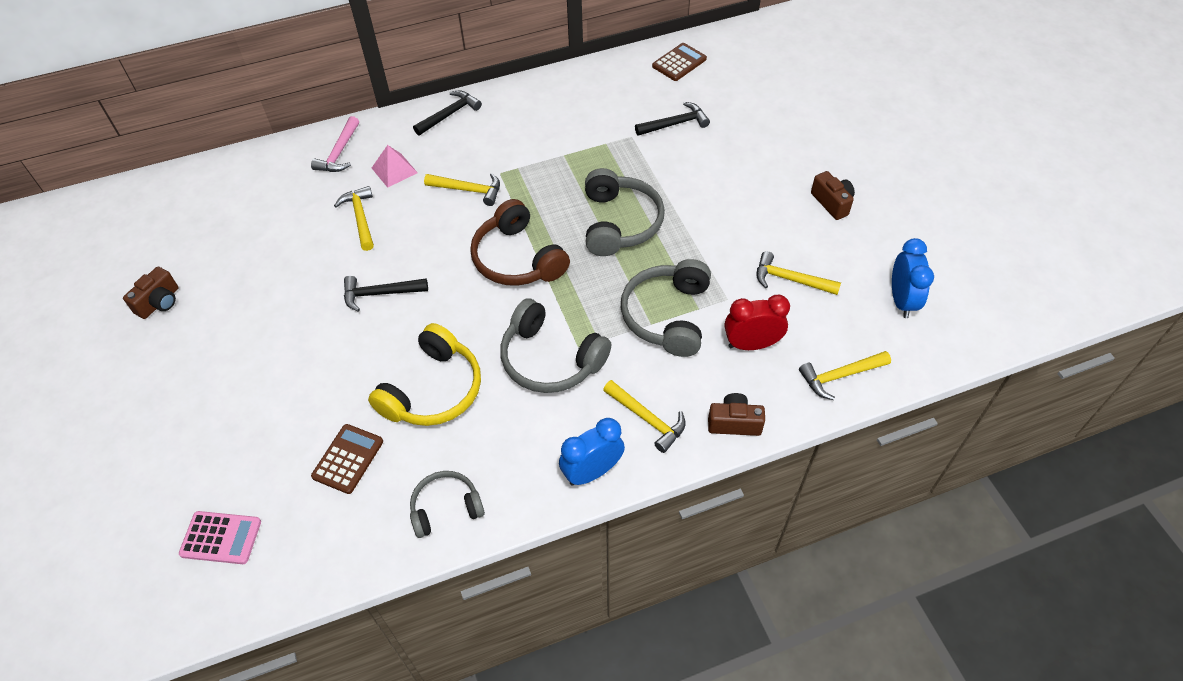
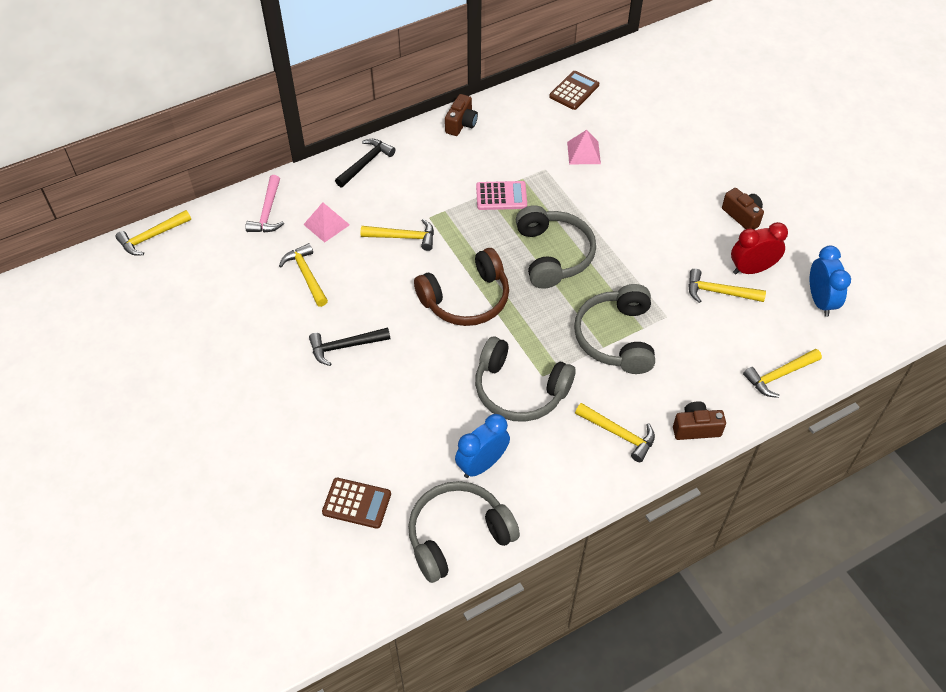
camera: 10 degrees left, 0 degrees up
brown camera [123,267,179,319] -> brown camera moved to [445,94,478,136]
pink calculator [179,511,261,564] -> pink calculator moved to [476,181,527,210]
brown calculator [311,424,383,494] -> brown calculator turned 90 degrees clockwise [322,478,391,529]
yellow headphones [368,323,481,426] -> none
grey headphones [410,471,485,538] -> grey headphones [408,481,520,583], size x1.60
brown headphones [470,199,570,286] -> brown headphones turned 75 degrees counterclockwise [414,248,509,326]
blue clock [559,418,625,486] -> blue clock moved to [455,414,510,478]
black hammer [635,102,710,136] -> pink pyramid [567,130,601,164]
red clock [725,295,790,350] -> red clock moved to [731,222,788,274]
none -> yellow hammer [116,210,191,256]

